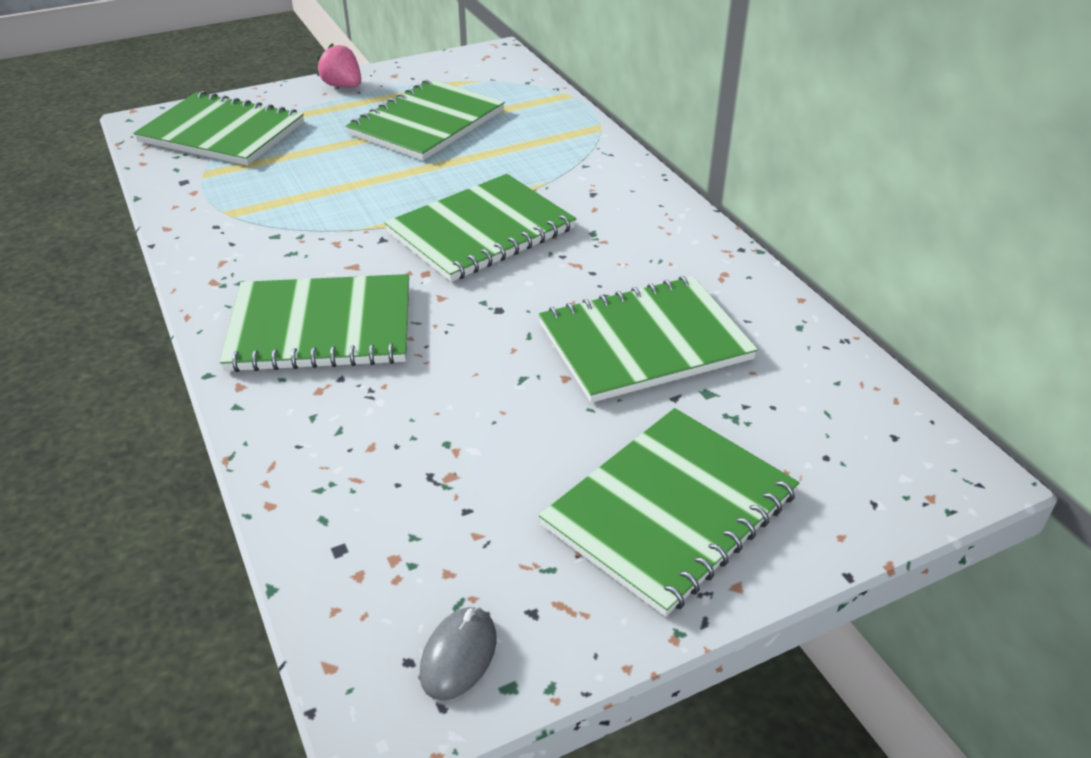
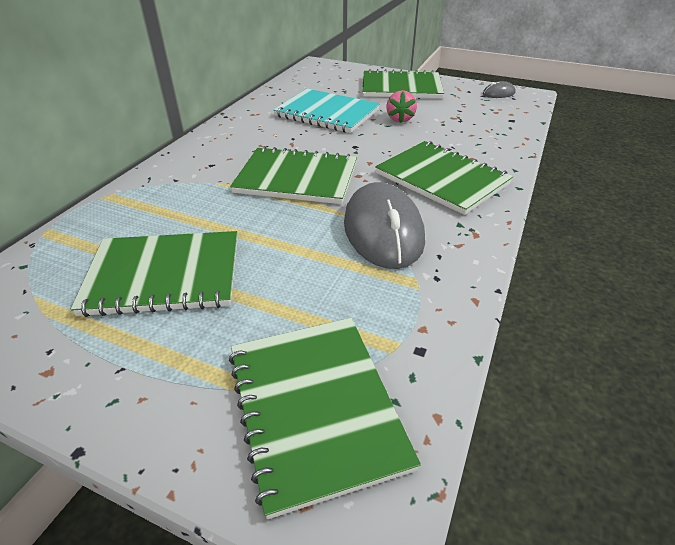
camera: 130 degrees left, 0 degrees up
pink strawberry [317,43,361,88] -> pink strawberry moved to [386,90,417,123]
green notebook [539,276,758,403] -> turquoise notebook [273,89,380,133]
none -> grey mouse [344,182,425,269]

